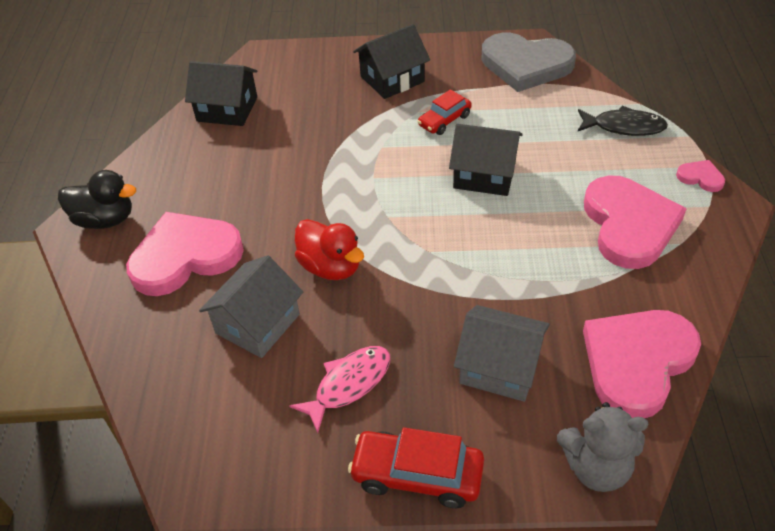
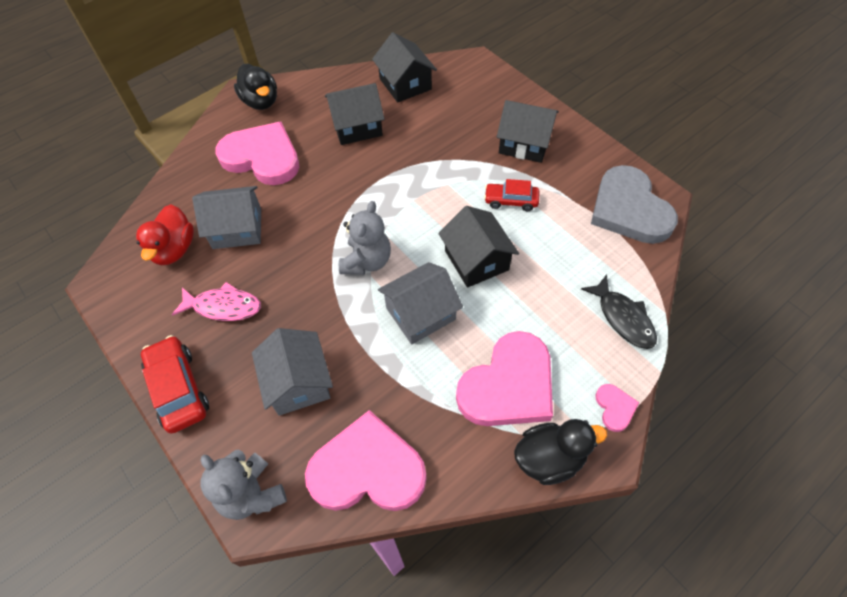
camera: 50 degrees right, 10 degrees up
red duck [295,219,364,280] -> red duck moved to [136,204,194,265]
none -> black house [325,83,384,145]
none -> grey teddy bear [339,201,391,275]
none -> grey house [378,262,463,345]
none -> black duck [514,419,607,485]

